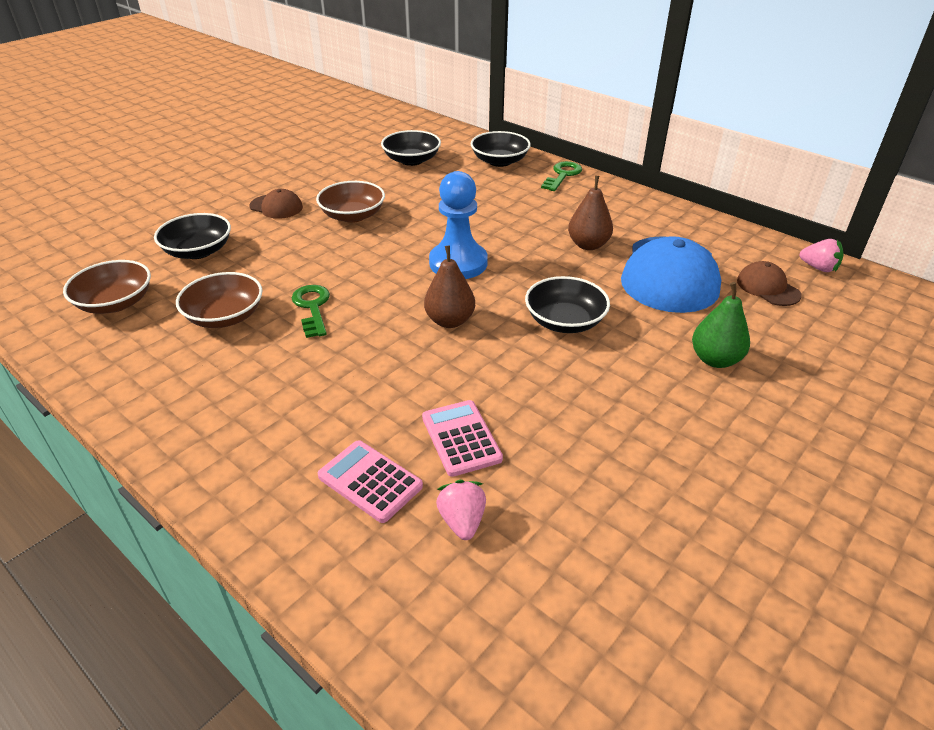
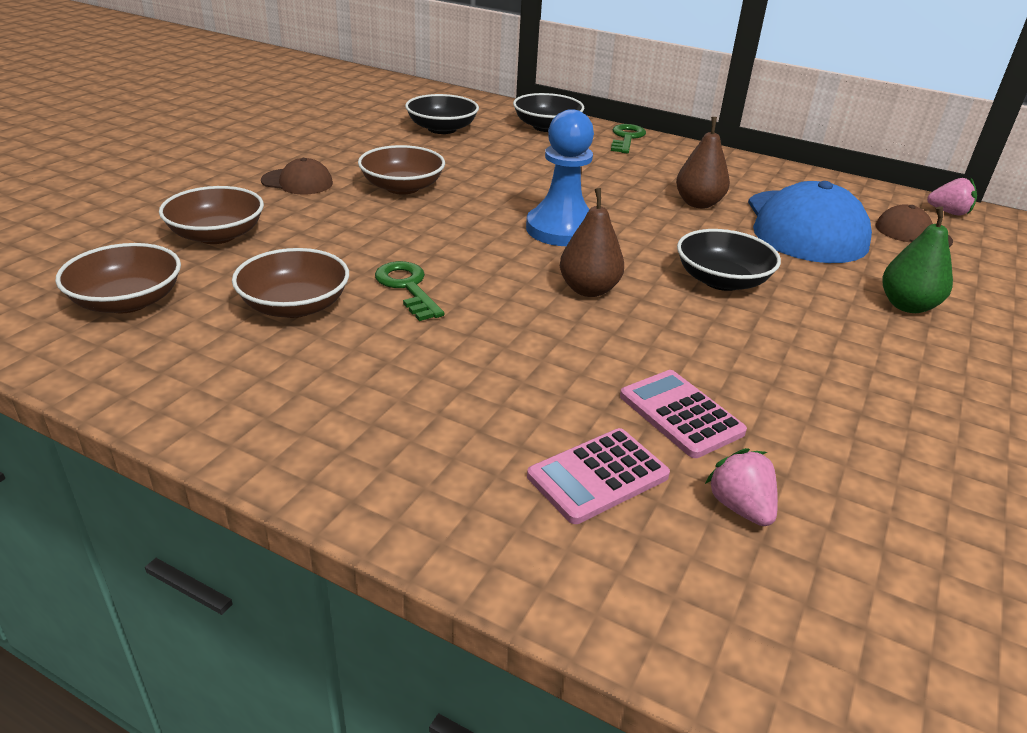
camera: 15 degrees left, 5 degrees down
black bowl [154,213,231,259] -> brown bowl [159,186,264,244]
pink calculator [318,440,423,523] -> pink calculator turned 60 degrees counterclockwise [527,428,670,524]

